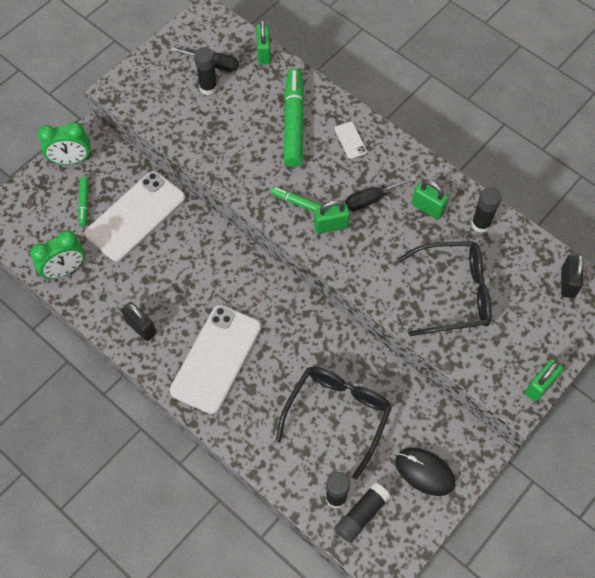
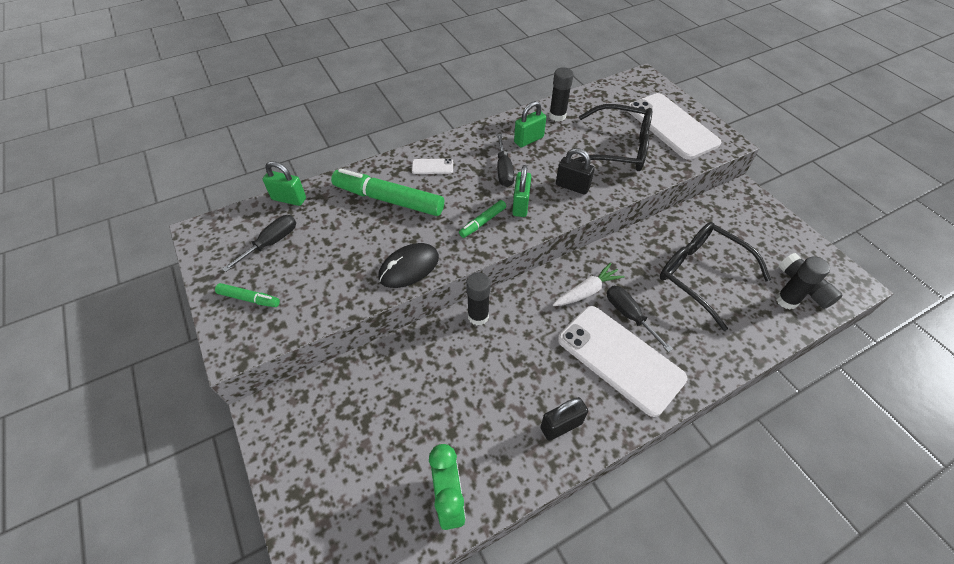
camera: 70 degrees left, 10 degrees down
green clock [38,122,90,165] -> none
green marker [78,177,89,226] -> green marker moved to [215,283,280,307]
white phone [84,171,185,262] -> white phone moved to [628,93,721,160]
black glue stick [194,47,217,95] -> black glue stick moved to [466,273,491,325]
black mouse [395,448,455,496] -> black mouse moved to [378,243,439,288]
black glasses [398,241,491,336] -> black glasses turned 90 degrees clockwise [574,104,652,171]
green padlock [525,359,563,402] -> none
black padlock [561,253,584,298] -> black padlock moved to [556,148,595,195]
none -> white carrot [553,262,625,306]
none -> black screwdriver [607,286,673,352]

